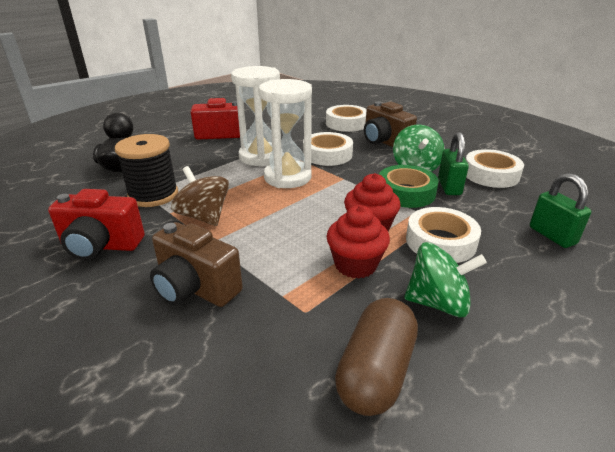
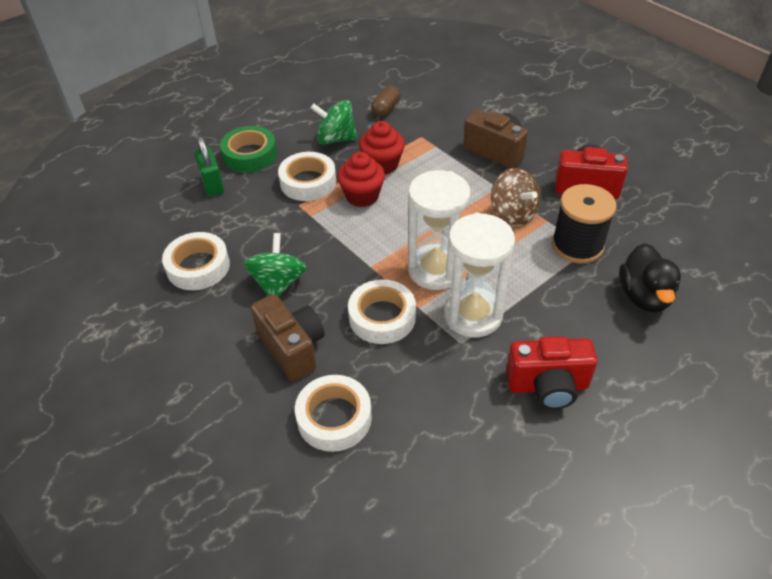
camera: 175 degrees left, 15 degrees up
brown capsule [335,298,418,416] -> brown capsule [371,85,401,117], size x0.62
green tape [379,165,438,208] -> green tape moved to [220,126,277,172]
green padlock [438,132,469,195] -> none

